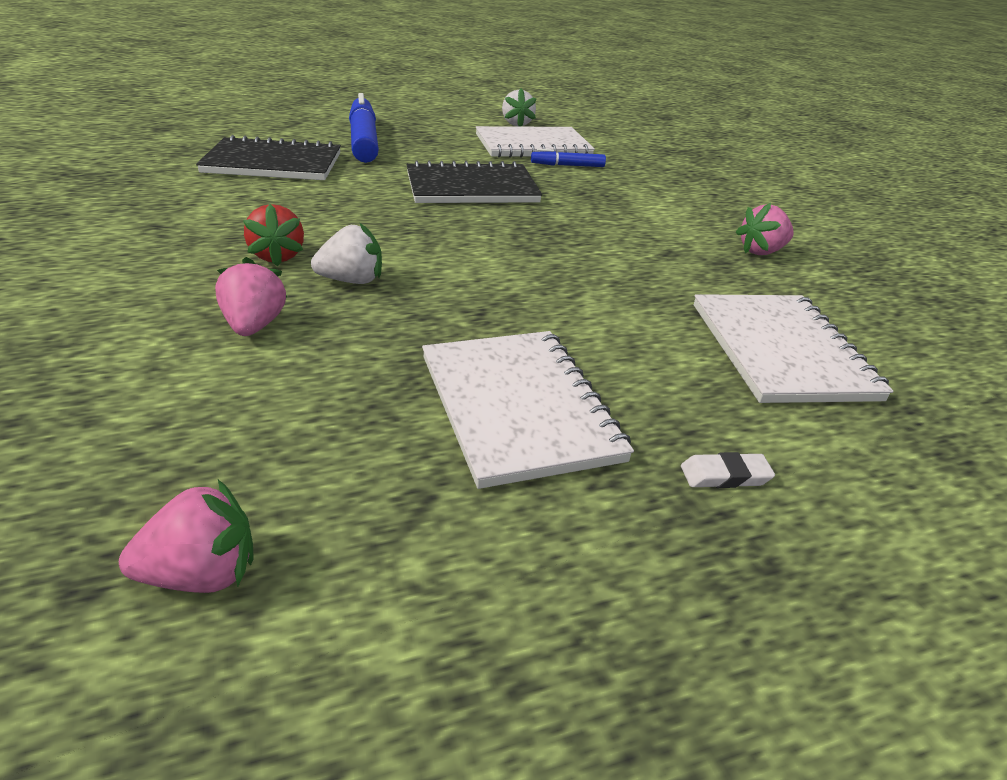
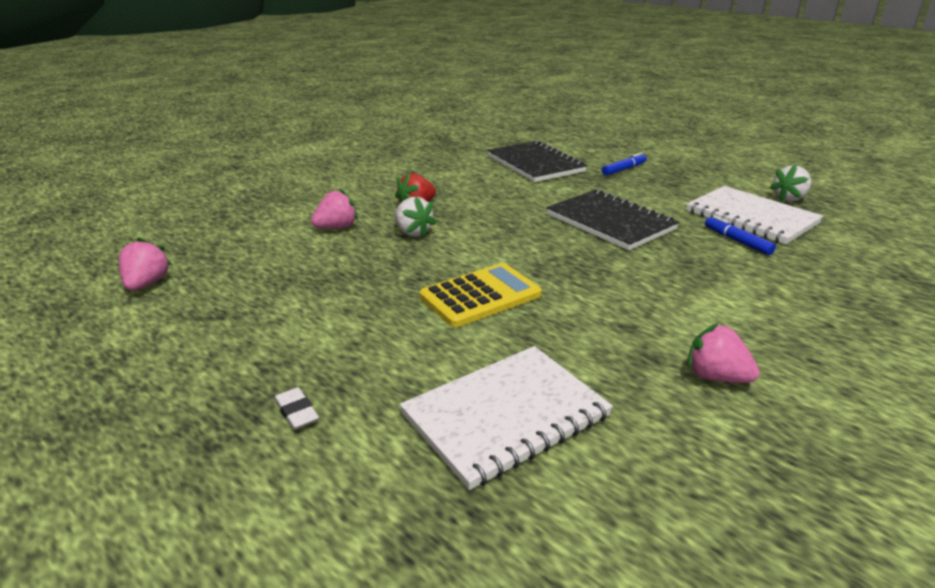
camera: 65 degrees right, 5 degrees down
pink strawberry [119,480,254,593] -> pink strawberry turned 135 degrees counterclockwise [119,237,172,291]
blue marker [349,93,379,163] -> blue marker [602,153,647,176], size x0.49
white notebook [422,331,634,489] -> none
none -> yellow calculator [420,263,542,327]

